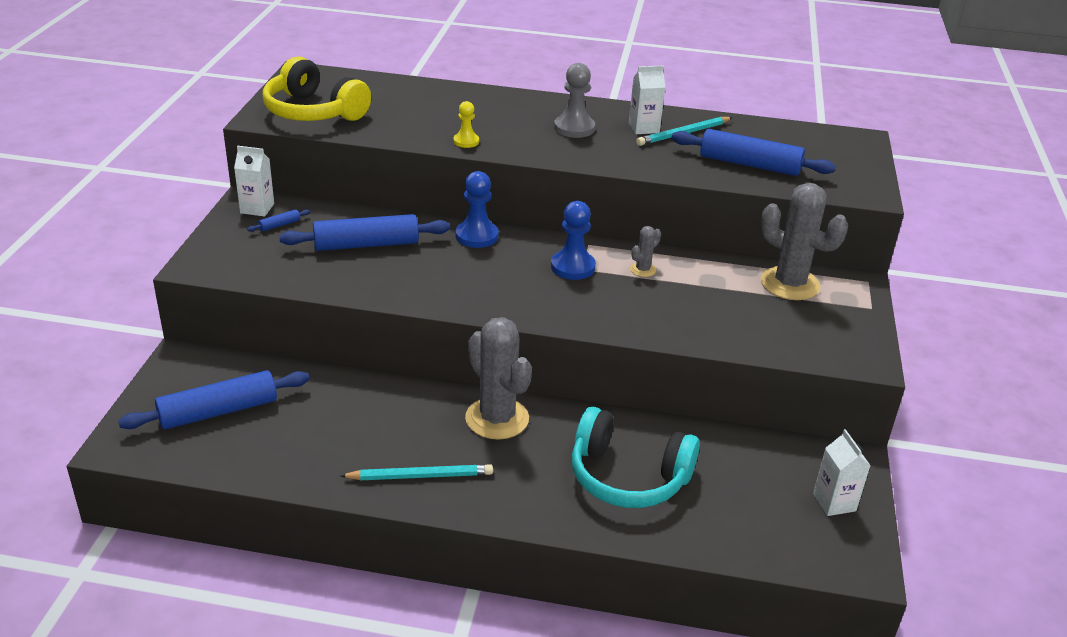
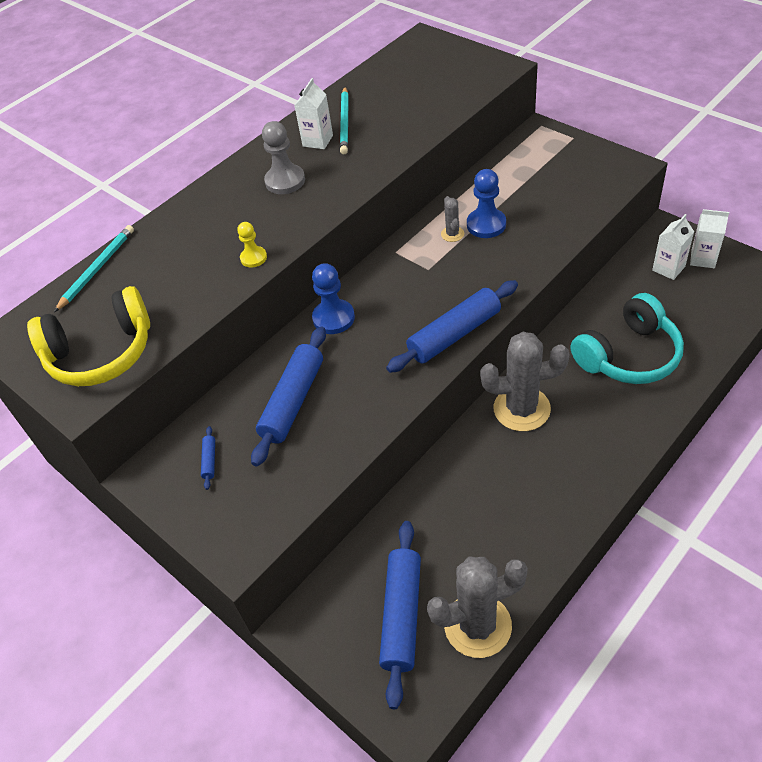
camera: 50 degrees left, 15 degrees up
white carton [234,146,274,217] -> white carton moved to [652,214,694,280]
turquoise pencil [340,464,493,480] -> turquoise pencil moved to [54,225,134,312]
blue pawn [551,201,596,280] -> blue pawn moved to [467,169,506,238]
blue rolling pin [672,129,836,176] -> blue rolling pin moved to [386,280,518,373]
grey cactus [761,183,848,300] -> grey cactus moved to [427,557,528,658]

